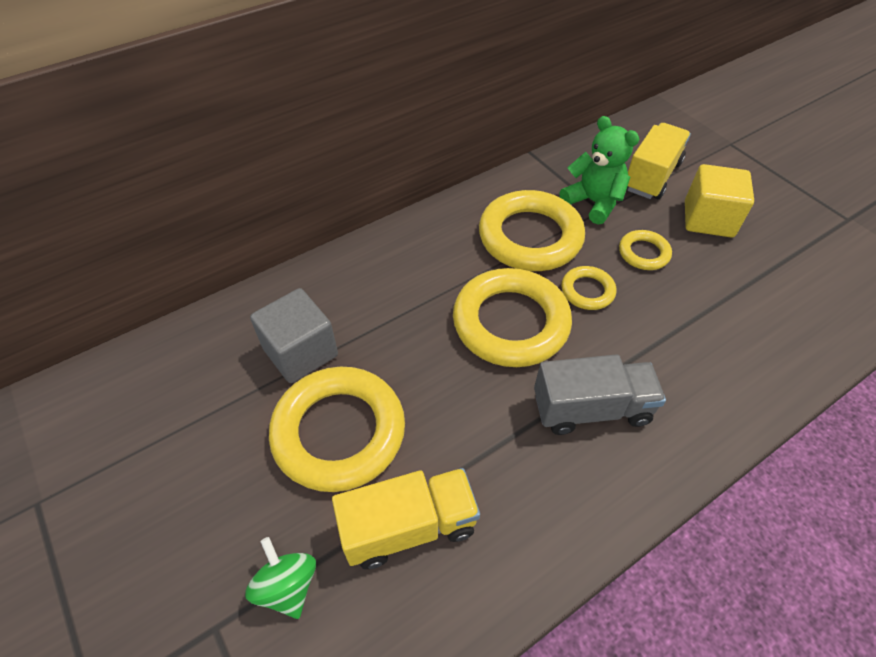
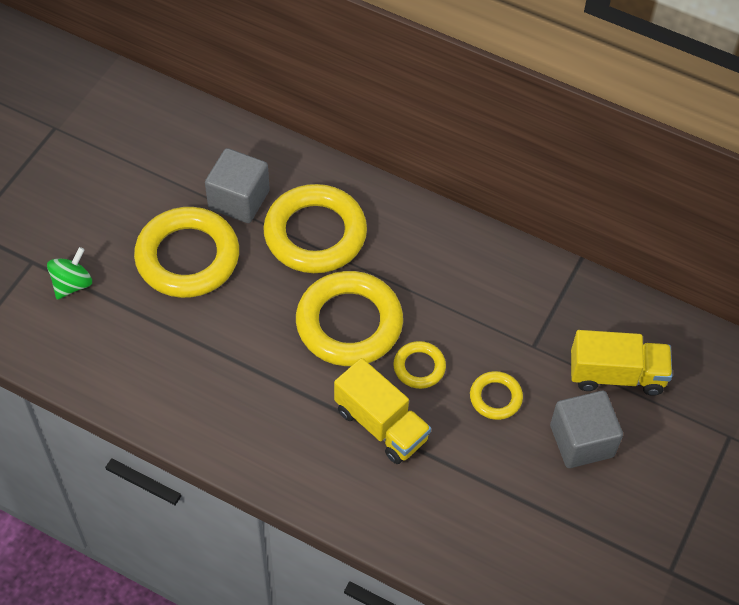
camera: 60 degrees right, 5 degrees up
yellow truck [332,468,480,569] -> yellow truck moved to [334,358,431,464]
yellow ring [479,190,585,271] -> yellow ring moved to [263,184,367,273]
grey truck [534,354,666,435] -> none
green teddy bear [560,116,639,224] -> none
yellow cube [685,164,754,238] -> grey cube [550,391,623,468]

